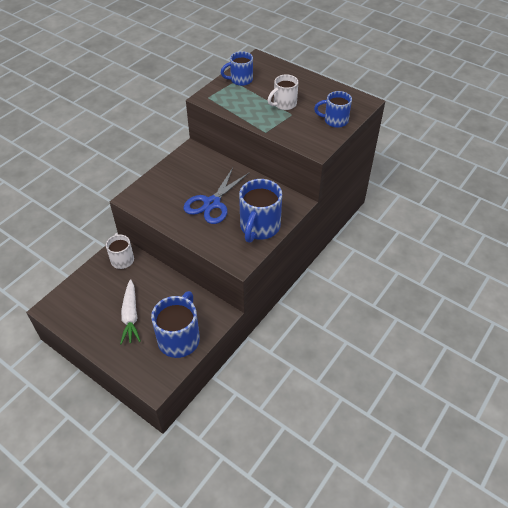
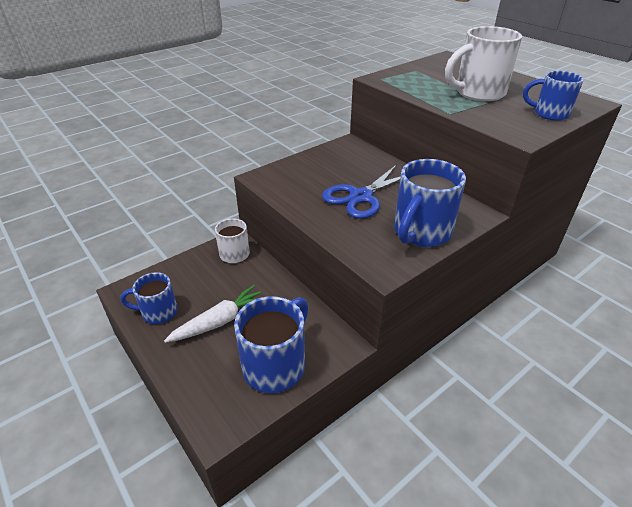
camera: 15 degrees right, 10 degrees down
white carrot [120,279,141,345] -> white carrot turned 135 degrees counterclockwise [164,285,261,343]
blue mug [221,51,253,86] -> blue mug moved to [120,272,178,324]
white mug [268,74,298,110] -> white mug [445,26,522,101], size x1.62

